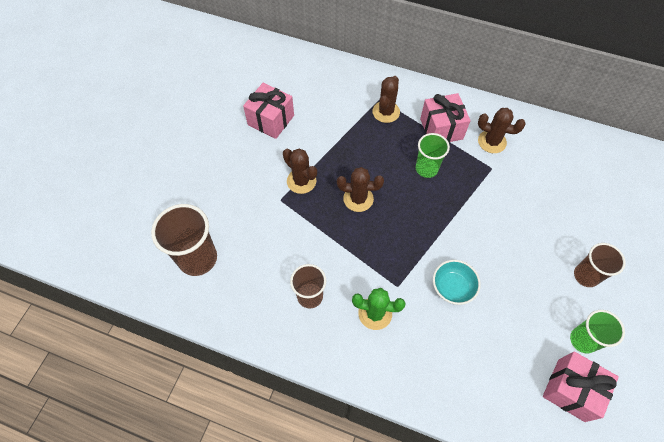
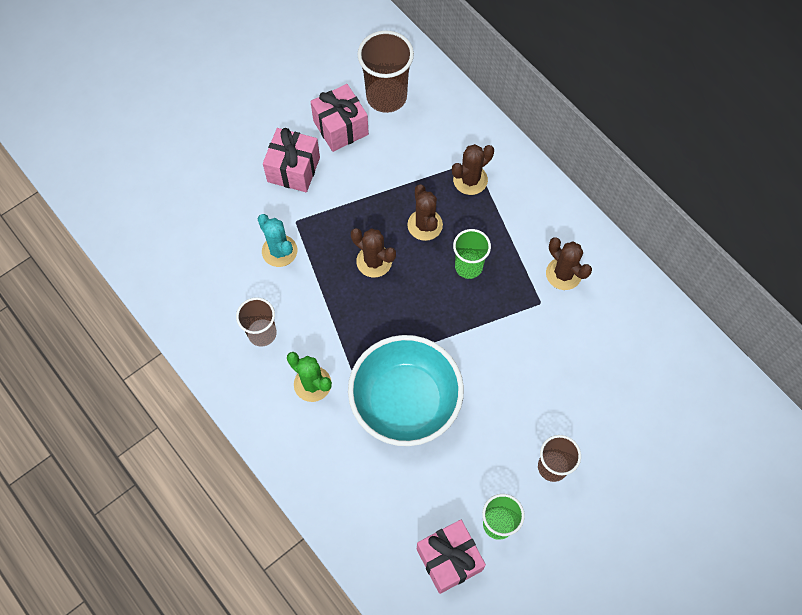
camera: 30 degrees right, 5 degrees up
brown cup [151,204,217,276] -> brown cup moved to [357,30,414,113]
brown cactus [283,149,317,194] -> brown cactus moved to [407,184,443,241]
pink gift [420,93,471,142] -> pink gift moved to [263,128,320,192]
turquoise bowl [433,260,481,305] -> turquoise bowl [348,335,464,446], size x2.09
none -> turquoise cactus [258,214,297,267]

